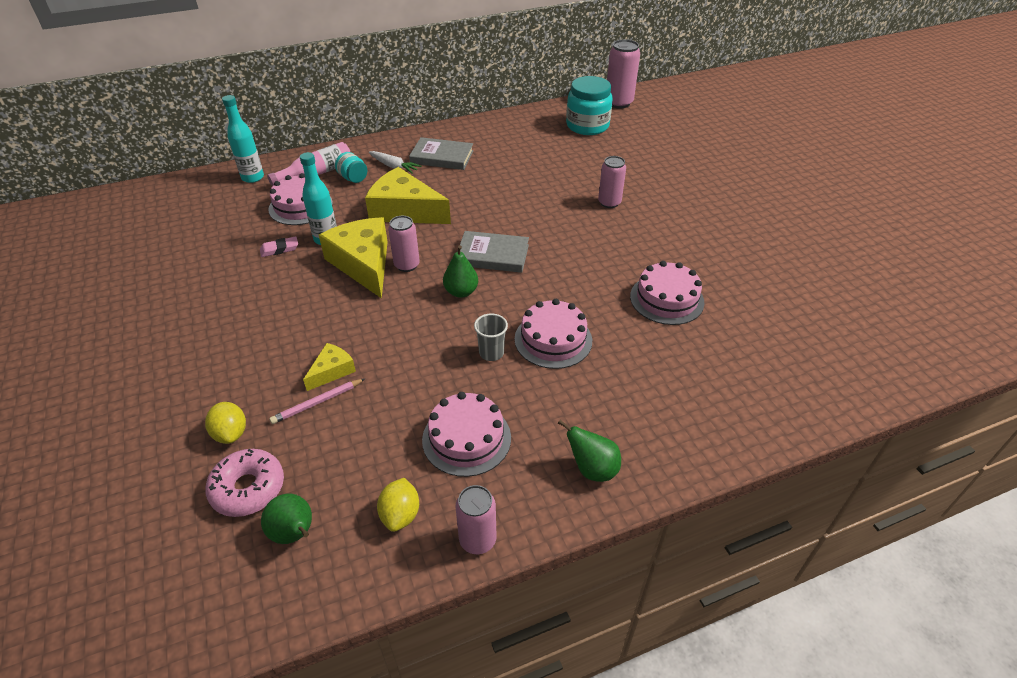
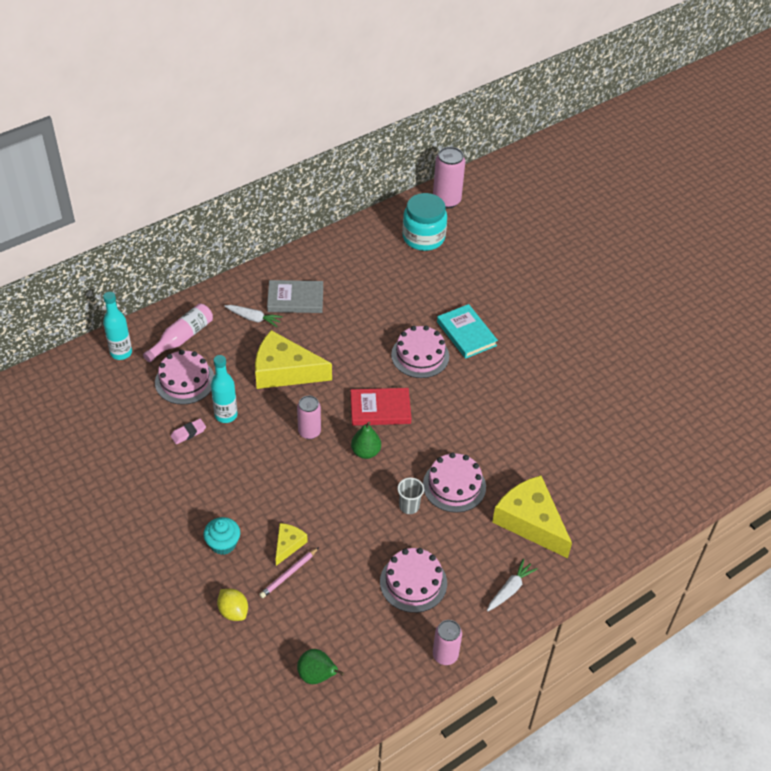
camera: 15 degrees left, 5 degrees up
pink donut [205,449,284,517] -> none
yellow cheese [319,217,388,299] -> yellow cheese moved to [492,475,572,558]
turquoise jar [335,152,368,183] -> none
yellow lemon [377,478,419,532] -> none
grey book [457,231,529,273] -> red book [350,388,411,426]
green pear [558,420,621,482] -> white carrot [487,559,538,611]
pink can [598,156,626,208] -> turquoise book [437,304,498,359]
pink cake [630,261,705,325] -> pink cake moved to [391,326,449,378]
none -> turquoise cupcake [203,517,240,555]

